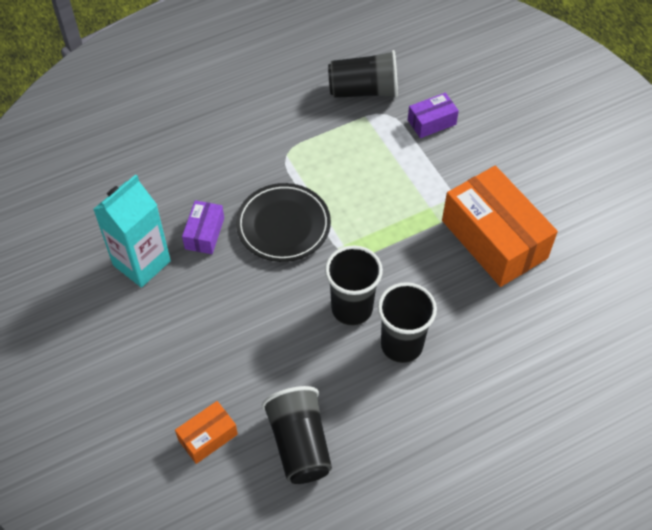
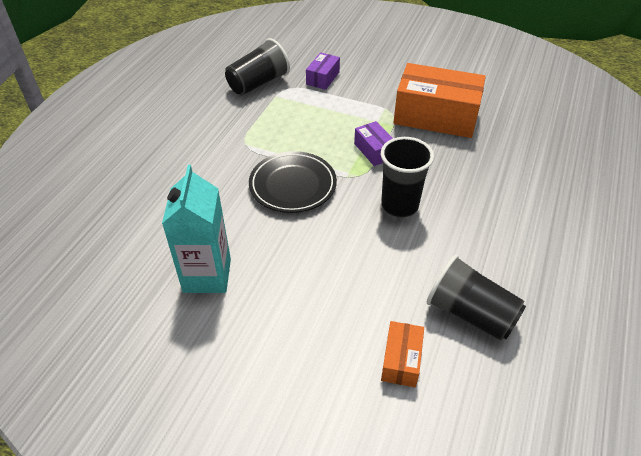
camera: 40 degrees left, 10 degrees down
purple box [182,200,224,254] -> purple box moved to [354,121,393,166]
black cup [378,282,437,363] -> none

